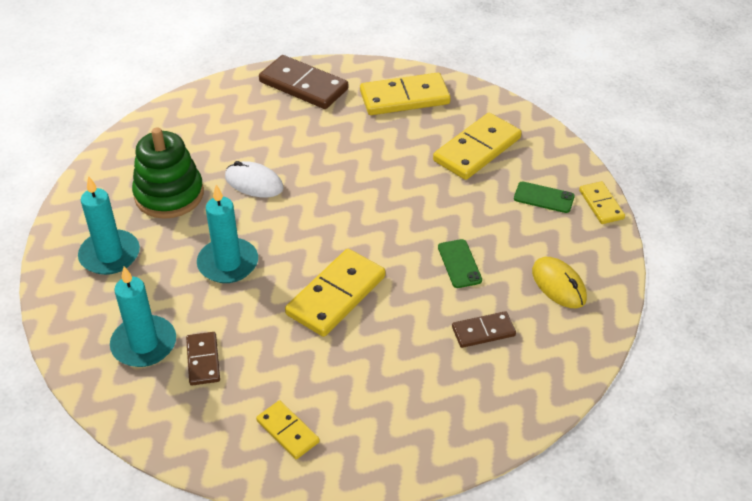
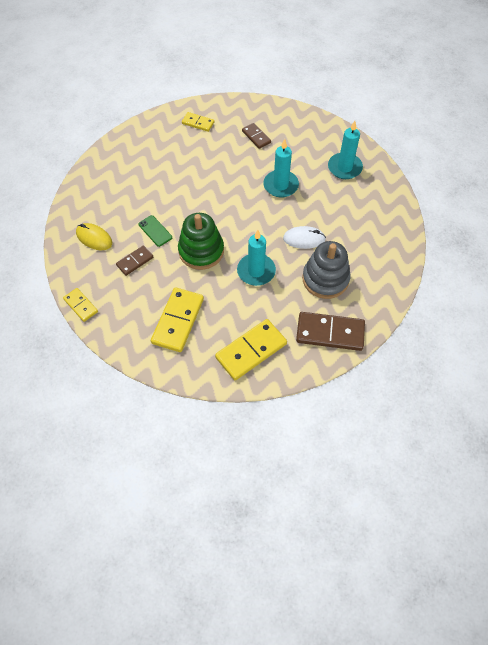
camera: 155 degrees right, 15 degrees up
turquoise candle [110,267,176,367] -> turquoise candle moved to [237,230,276,286]
green stacking toy [132,127,204,219] -> green stacking toy moved to [178,213,224,270]
yellow domino [285,249,385,337] -> none
brown domino [452,311,516,348] -> brown domino moved to [116,245,153,276]
green phone [514,181,575,213] -> none
none -> grey stacking toy [302,241,351,299]

